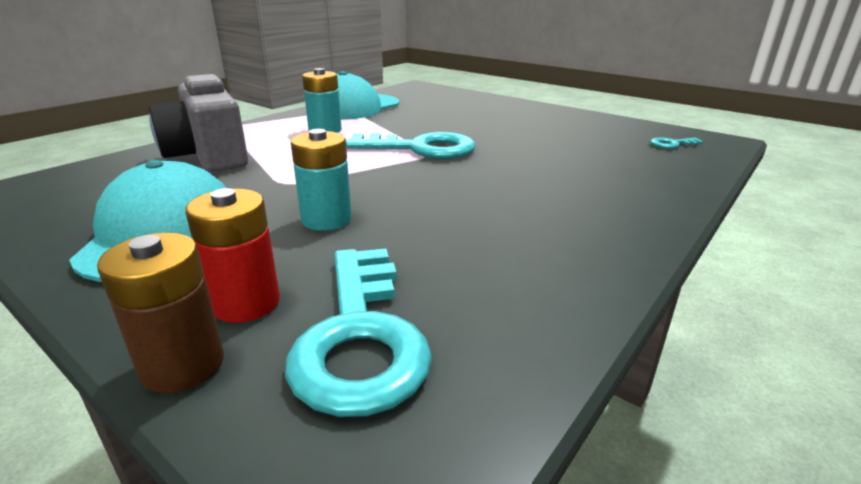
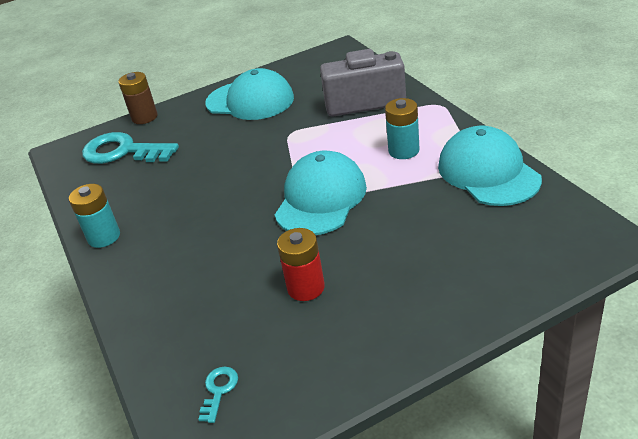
camera: 120 degrees right, 10 degrees up
red battery [185,188,280,323] -> red battery moved to [277,228,325,301]
turquoise battery [291,129,352,231] -> turquoise battery moved to [69,184,120,248]
turquoise key [346,132,476,159] -> turquoise cap [275,151,367,235]

